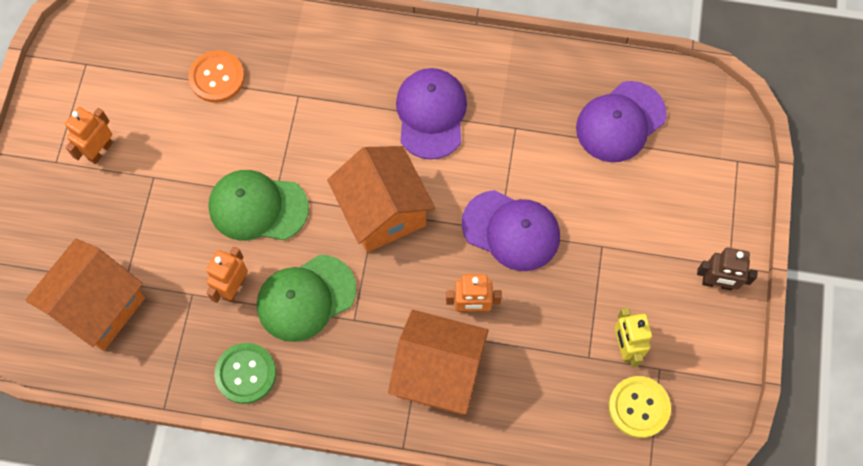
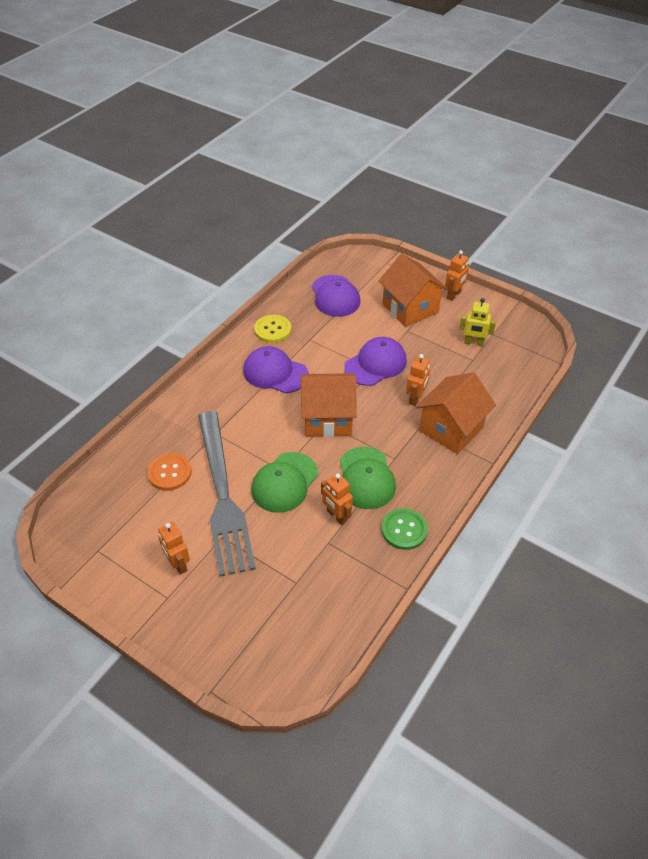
camera: 65 degrees left, 20 degrees down
orange house [26,239,145,351] -> orange house moved to [378,254,448,327]
yellow button [609,376,671,438] -> yellow button moved to [254,315,291,343]
brown robot [697,248,758,290] -> orange robot [445,250,469,301]
none -> grey fork [198,411,256,577]

